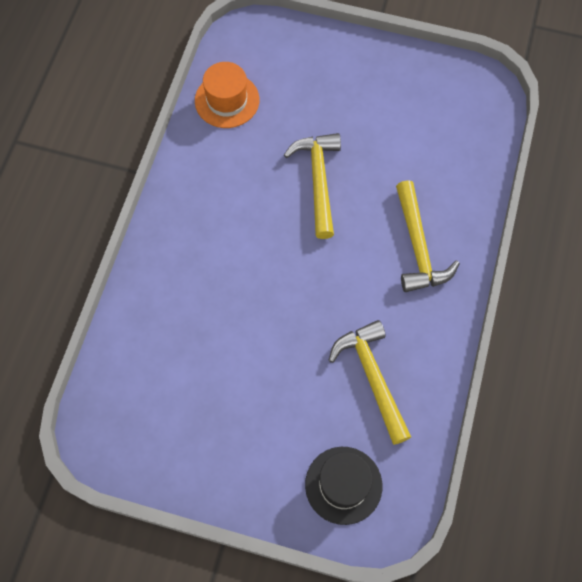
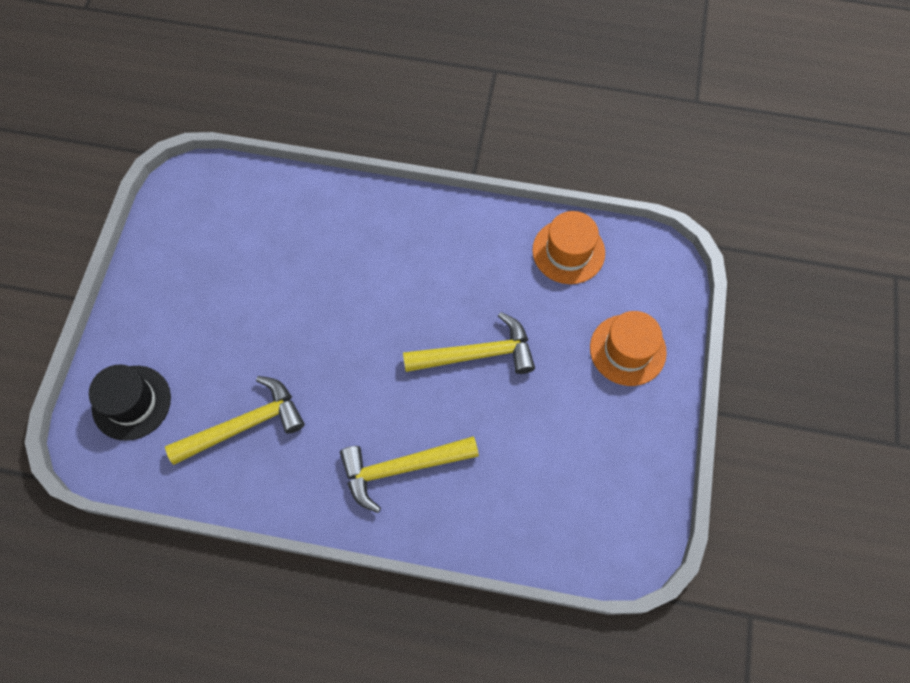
camera: 85 degrees right, 0 degrees up
none -> orange hat [590,311,667,386]

